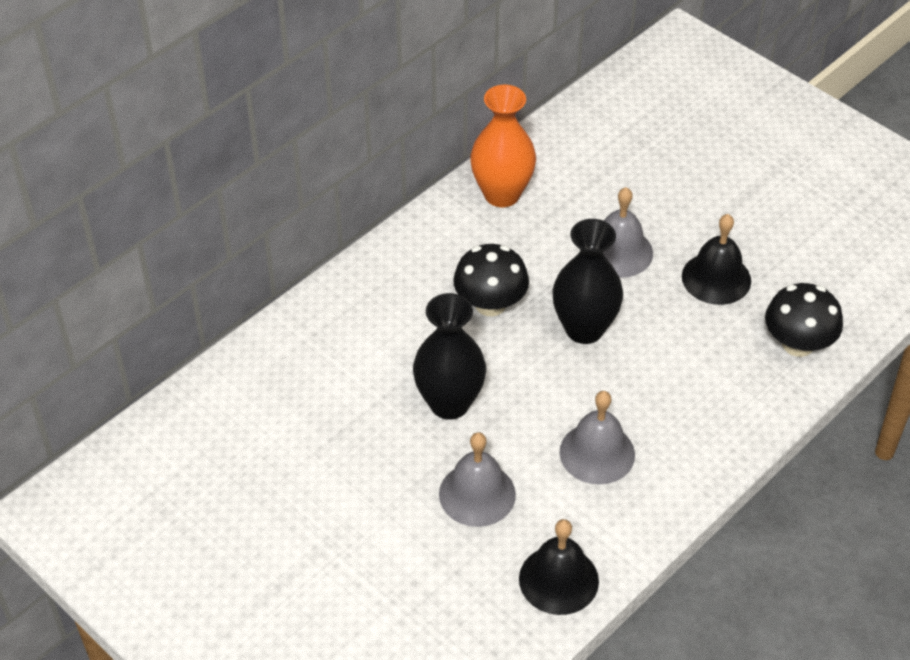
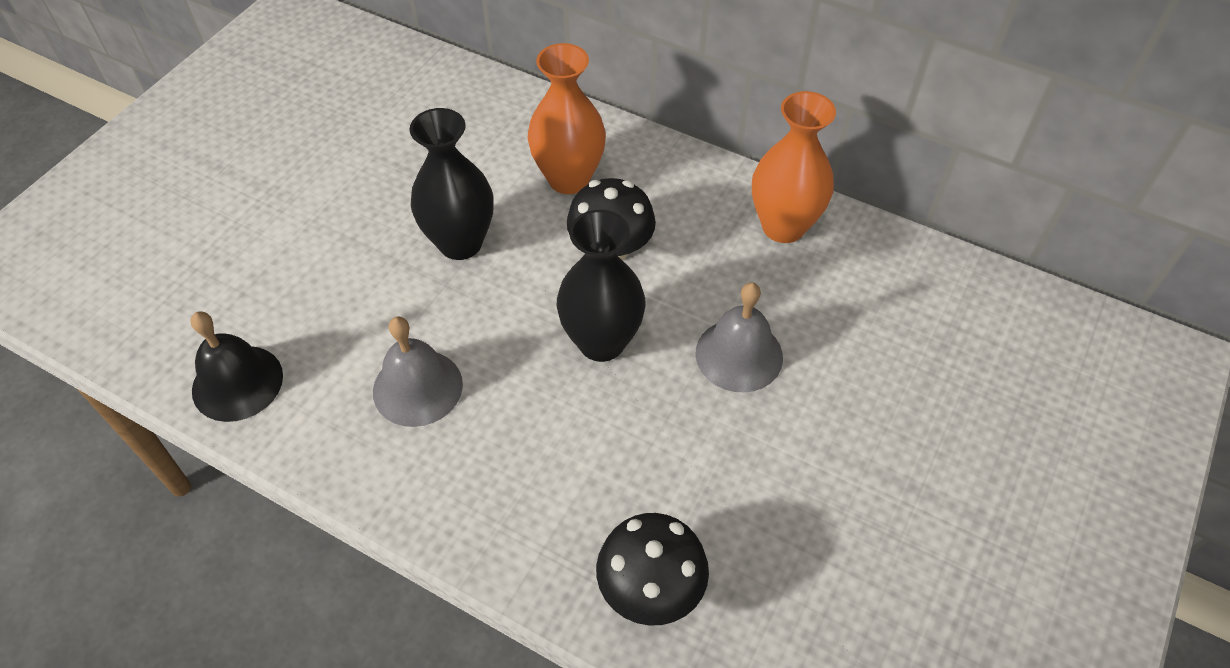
camera: 75 degrees right, 5 degrees up
grey bell [439,432,516,527] -> none
black bell [682,214,751,305] -> none
none -> orange vase [527,43,606,194]

